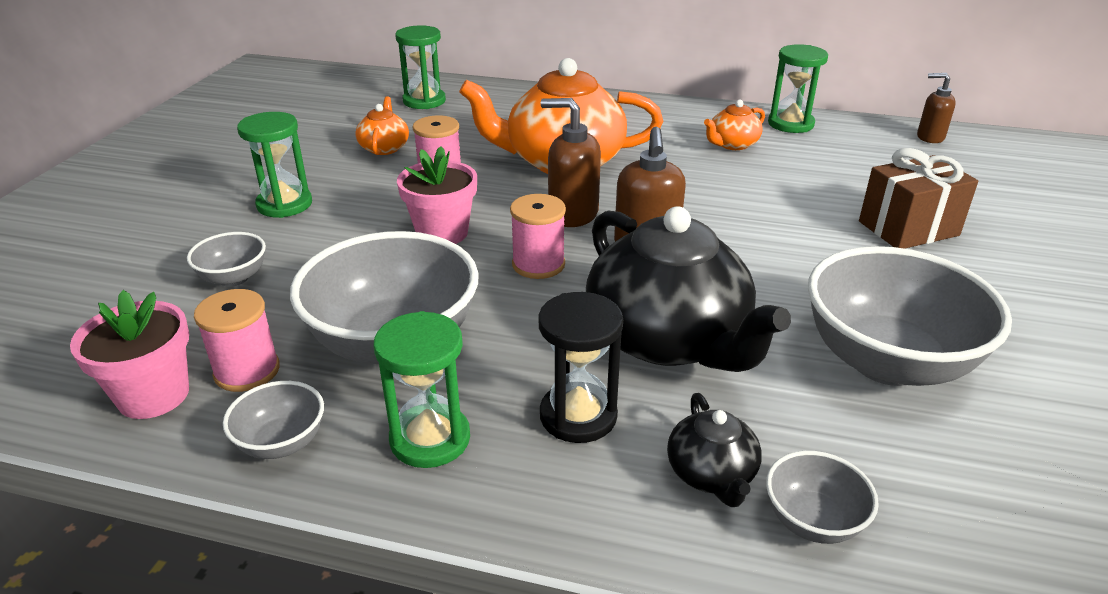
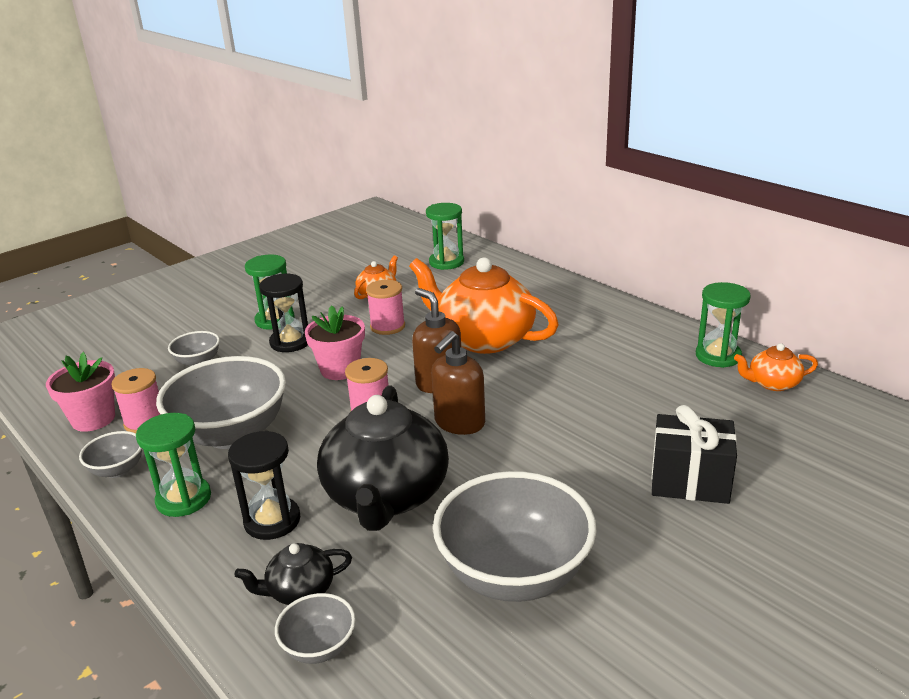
camera: 35 degrees right, 5 degrees down
black teapot [667,393,762,507] -> black teapot turned 45 degrees clockwise [234,543,352,605]
orange teapot [704,100,765,150] -> orange teapot moved to [734,343,818,391]
brown gift [859,148,978,249] -> black gift [651,405,737,504]
brown soap dispenser [917,73,956,143] -> none
none -> black hourglass [259,274,308,352]

